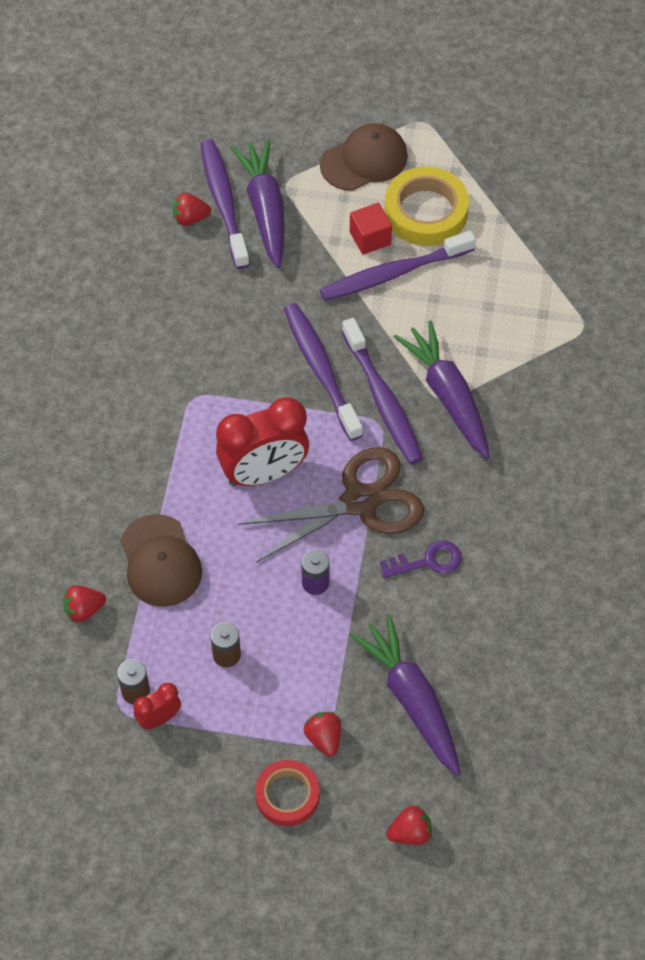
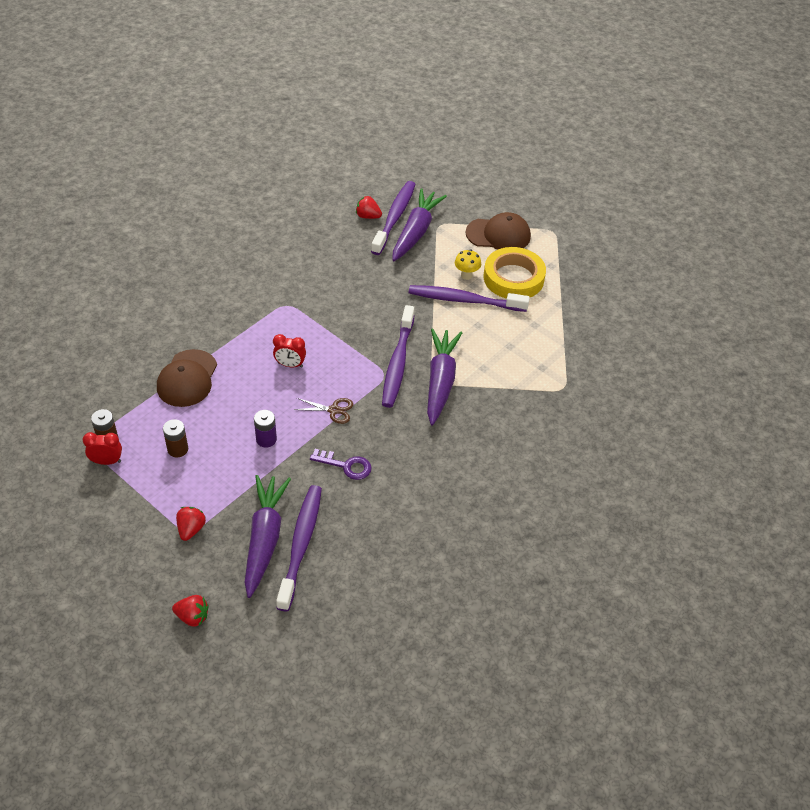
camera: 30 degrees right, 10 degrees down
red strawberry [63,585,106,622] -> none
red clock [216,397,309,486] -> red clock [273,334,306,368], size x0.49
brown scissors [238,447,424,563] -> brown scissors [294,398,353,424], size x0.43
red tape [255,760,320,826] -> none
purple toothbrush [284,303,363,441] -> purple toothbrush moved to [276,485,322,611]
red cube [350,203,392,255] -> yellow mushroom [455,249,481,280]

